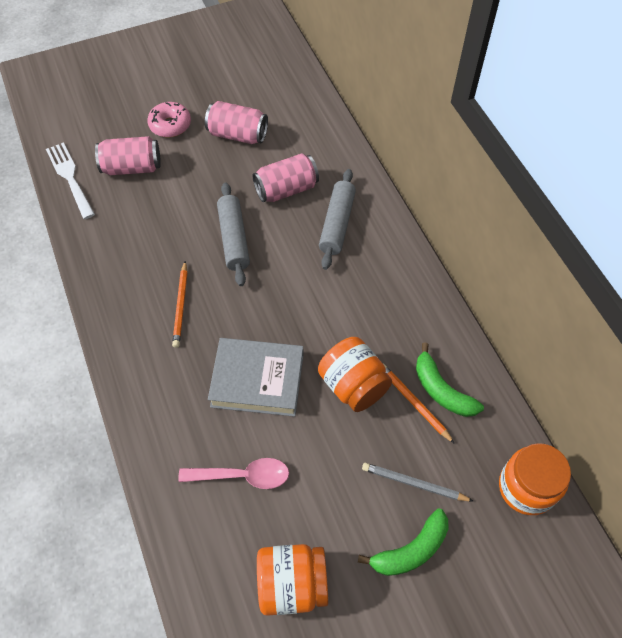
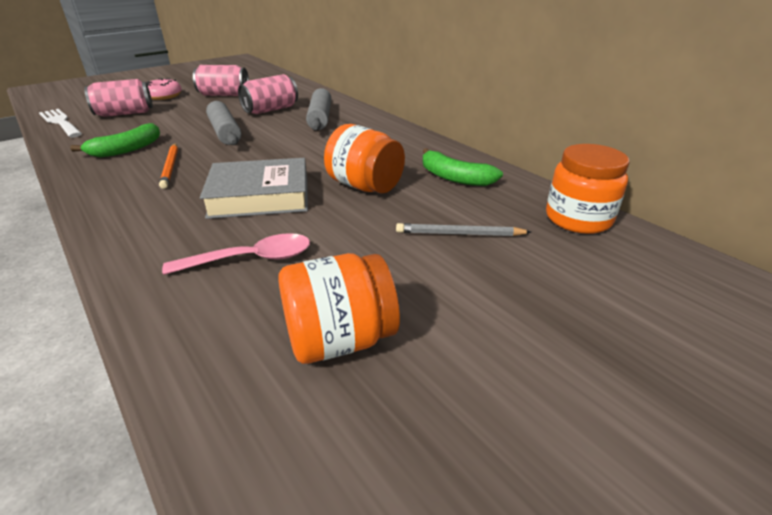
camera: 15 degrees left, 25 degrees down
green banana [358,509,449,576] -> green banana moved to [70,123,160,158]
orange pencil [384,364,455,444] -> none

